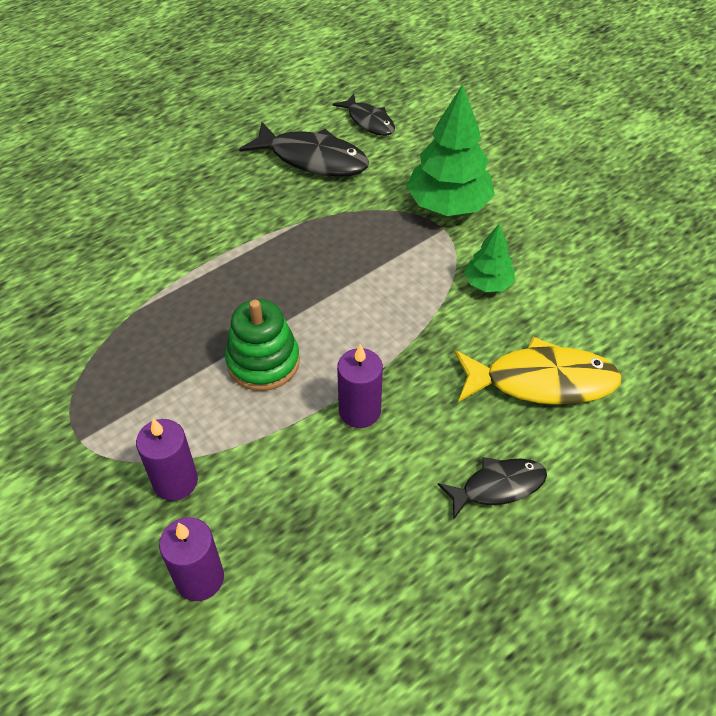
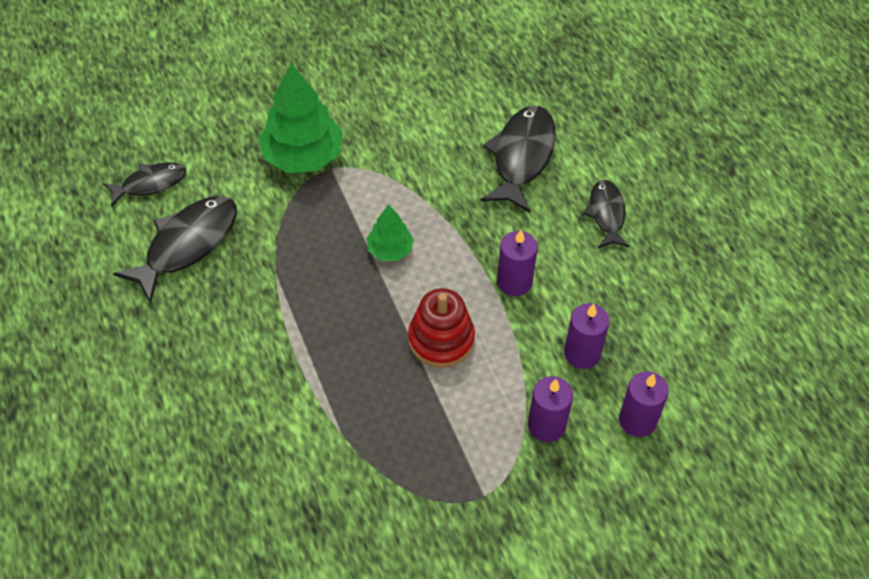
camera: 75 degrees left, 5 degrees up
green stacking toy [225,299,300,391] -> red stacking toy [408,288,475,368]
yellow fish [455,337,622,405] -> black fish [481,106,556,213]
green tree [464,224,515,292] -> green tree moved to [366,204,414,261]
none -> purple candle [564,303,610,369]

